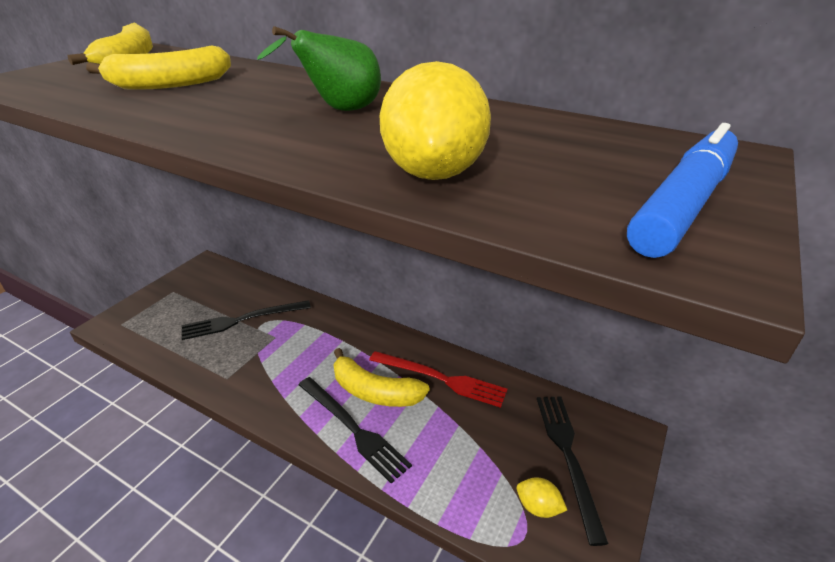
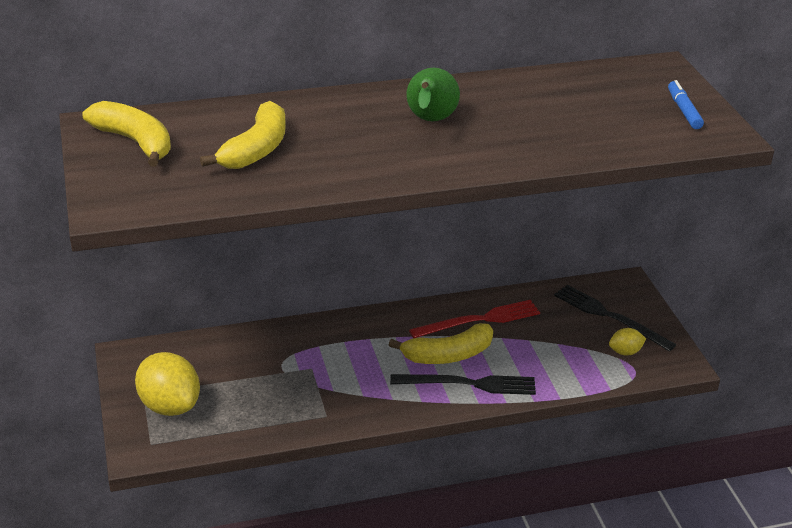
camera: 45 degrees left, 0 degrees up
black fork [182,300,311,340] -> none
yellow lemon [380,61,491,180] -> yellow lemon moved to [135,352,200,416]
blue marker [627,123,738,258] -> blue marker [668,80,704,129], size x0.57

